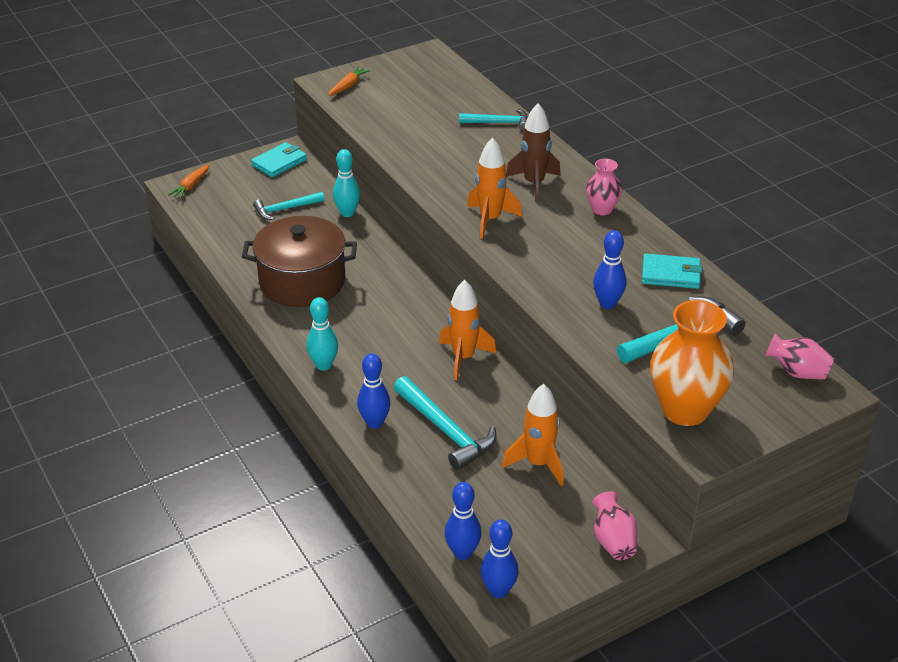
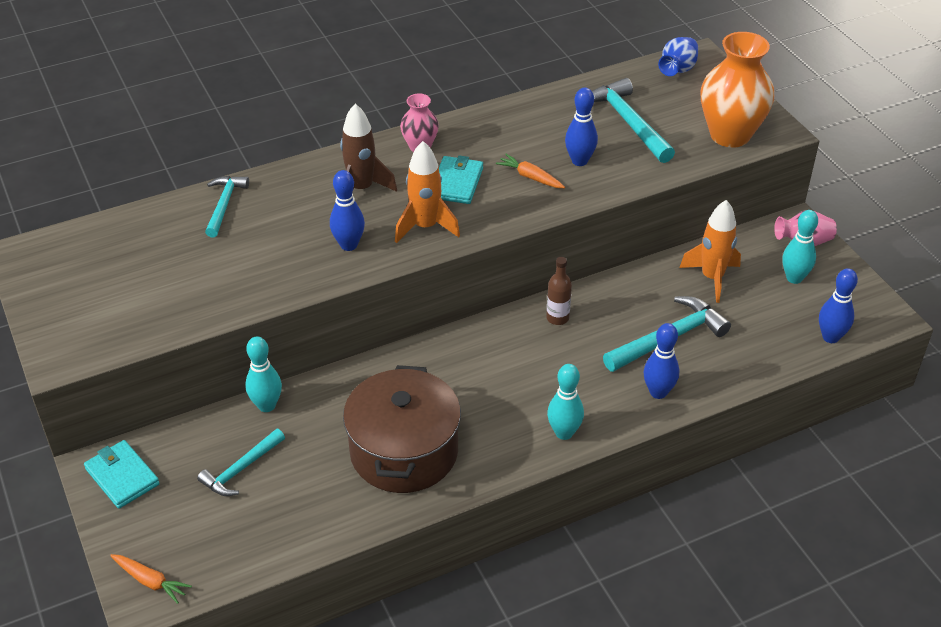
camera: 85 degrees left, 5 degrees up
turquoise hammer [253,192,325,220] -> turquoise hammer turned 60 degrees clockwise [197,429,285,496]
orange carrot [328,67,370,96] -> orange carrot moved to [496,154,565,188]
orange rocket [439,280,496,380] -> brown bottle [546,257,572,325]
blue bowling pin [480,519,519,598] -> blue bowling pin moved to [330,170,365,251]
turquoise wallet [642,254,702,289] -> turquoise wallet moved to [439,155,483,204]
pink vase [765,333,834,380] -> blue vase [658,37,698,76]
none -> turquoise bowling pin [782,210,818,284]

